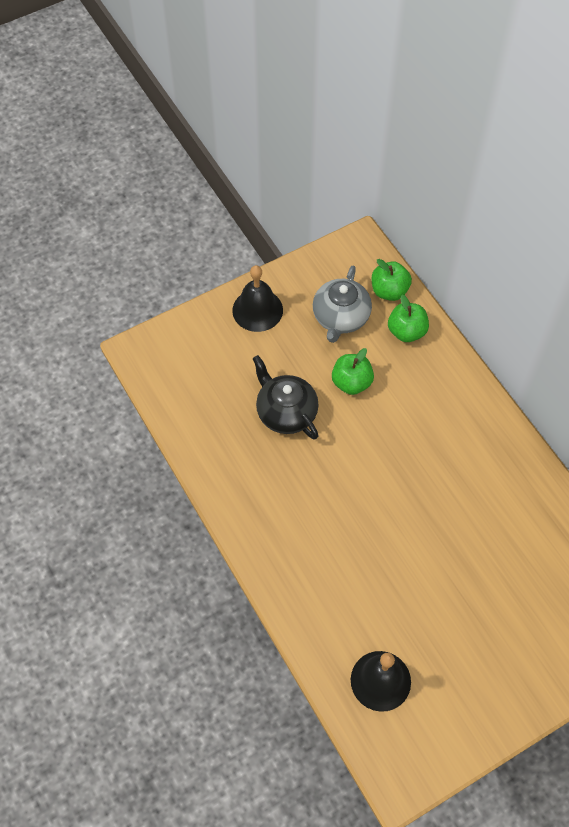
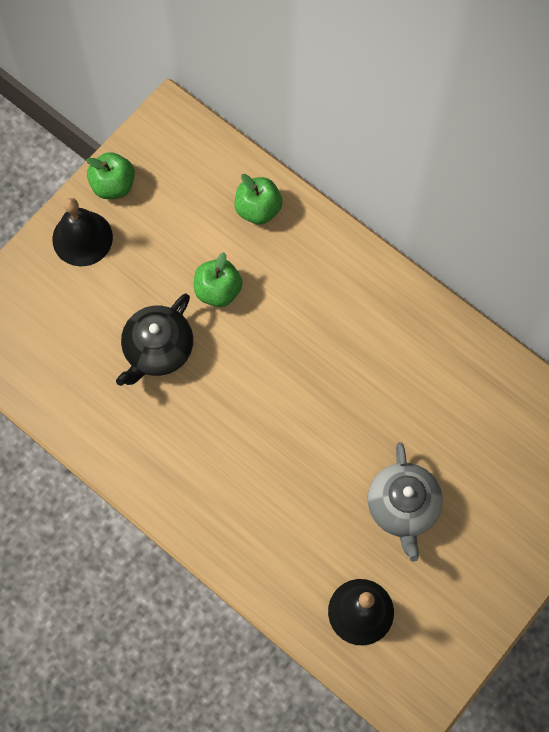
camera: 20 degrees left, 10 degrees up
black teapot [252,355,319,439] -> black teapot turned 90 degrees counterclockwise [116,294,193,386]
grey teapot [313,265,372,343] -> grey teapot moved to [368,442,442,562]
green apple [372,259,412,301] -> green apple moved to [86,152,135,199]

